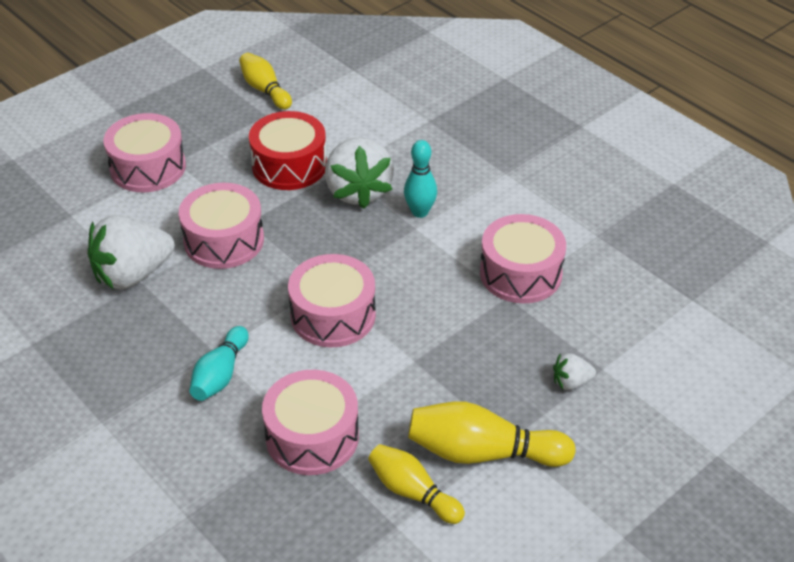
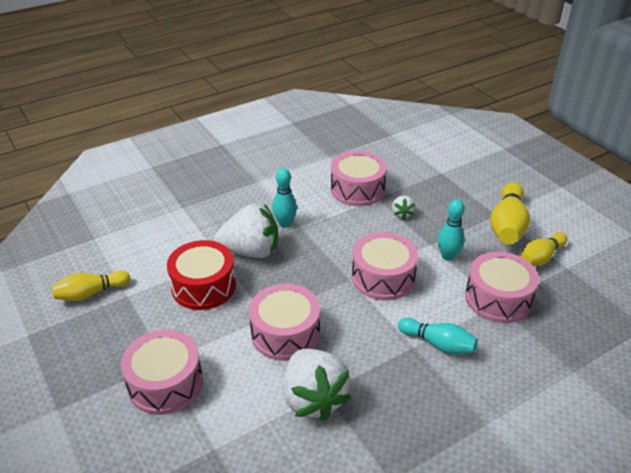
camera: 80 degrees left, 5 degrees down
white strawberry [553,353,596,390] -> white strawberry moved to [392,196,415,220]
none -> turquoise bowling pin [438,199,465,261]

